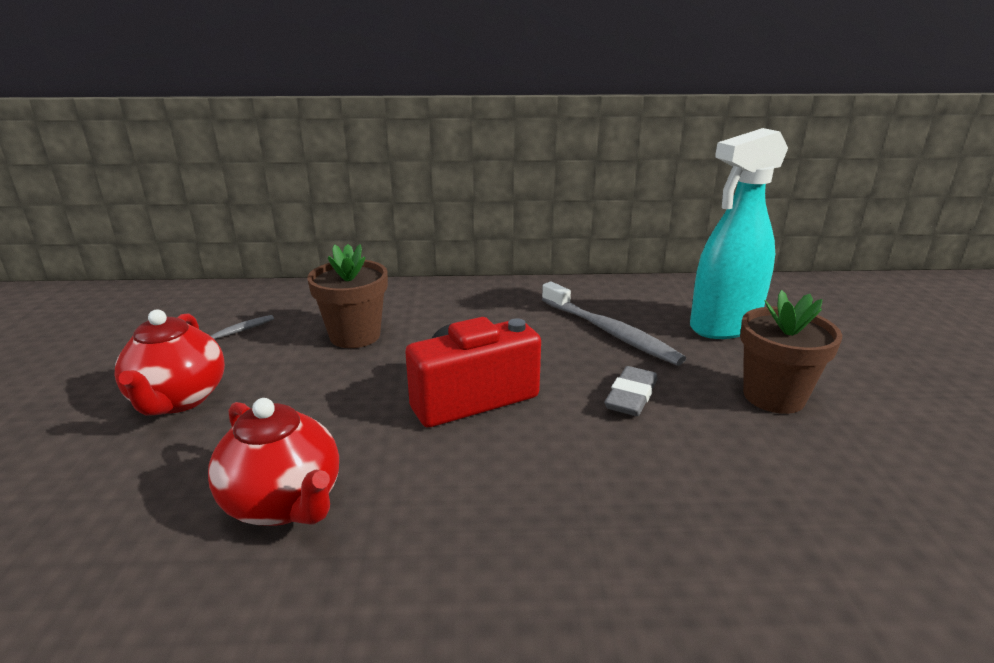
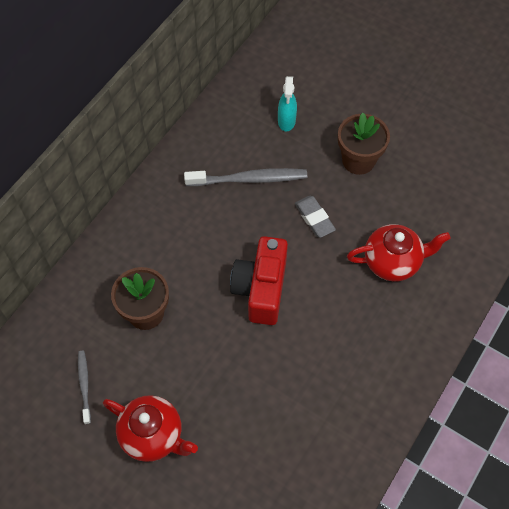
camera: 55 degrees left, 35 degrees up
red teapot [208,398,339,526] -> red teapot moved to [347,224,451,281]
turquoise spray bottle [690,128,788,339] -> turquoise spray bottle [278,76,297,131], size x0.50

